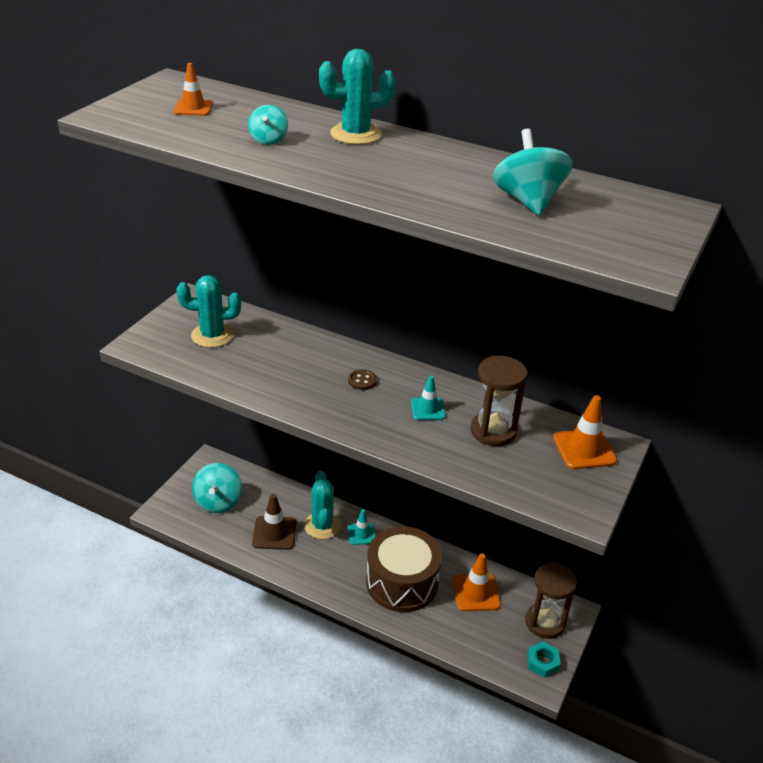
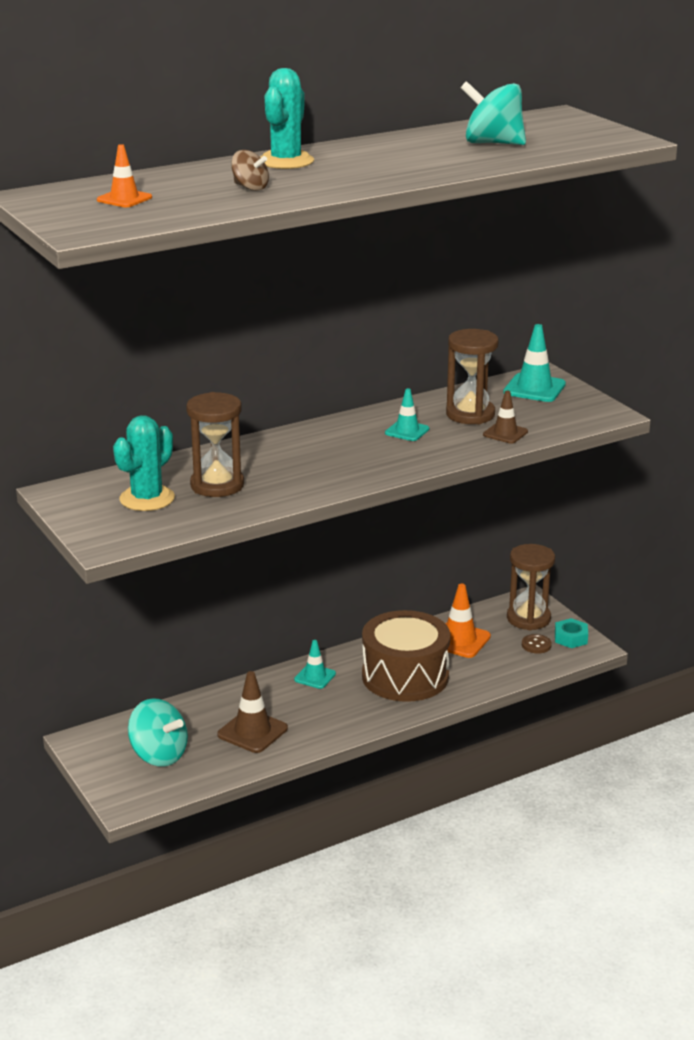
camera: 55 degrees left, 10 degrees down
turquoise spinning top [248,105,288,145] -> brown spinning top [231,150,269,191]
turquoise cactus [304,471,341,539] -> none
brown button [348,369,377,390] -> brown button moved to [522,634,552,654]
orange traffic cone [553,395,617,469] -> turquoise traffic cone [503,324,566,402]
none -> brown hourglass [186,392,244,497]
none -> brown traffic cone [483,391,528,444]

